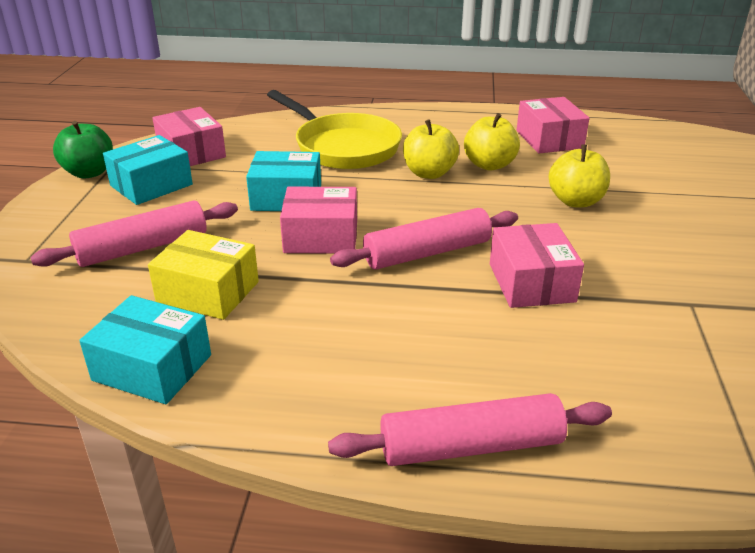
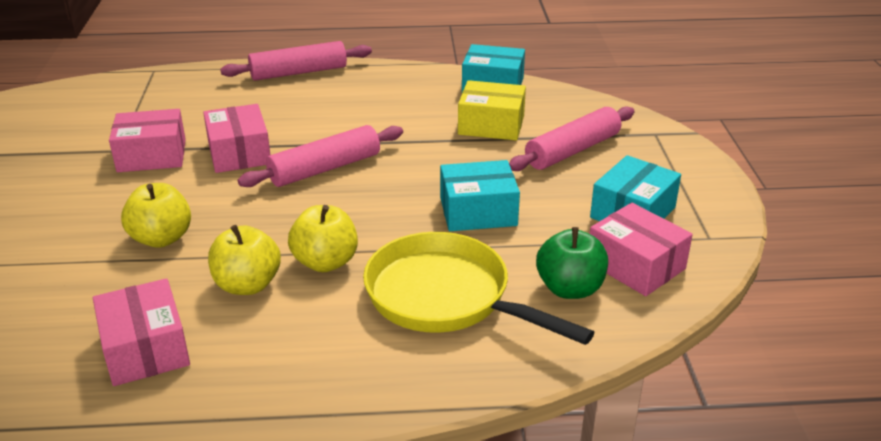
camera: 170 degrees right, 0 degrees up
green apple [53,121,113,178] -> green apple moved to [536,227,608,299]
pink box [280,187,357,254] -> pink box moved to [109,109,186,172]

